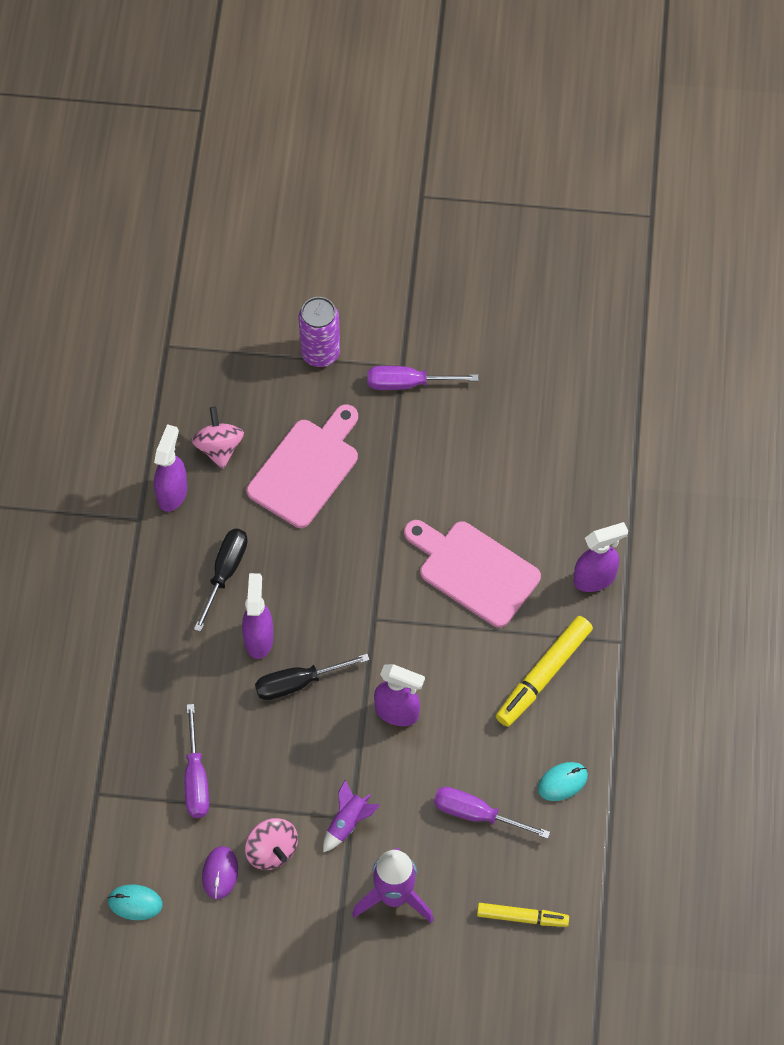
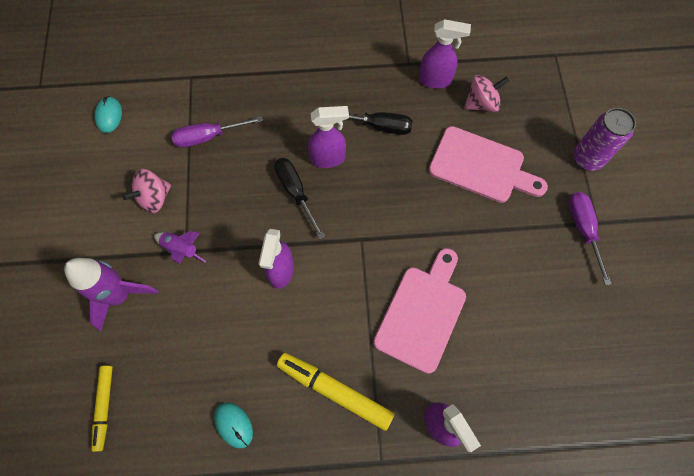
camera: 80 degrees right, 5 degrees up
purple mouse [202,846,238,899] -> none
purple screwdriver [434,787,550,839] -> none

